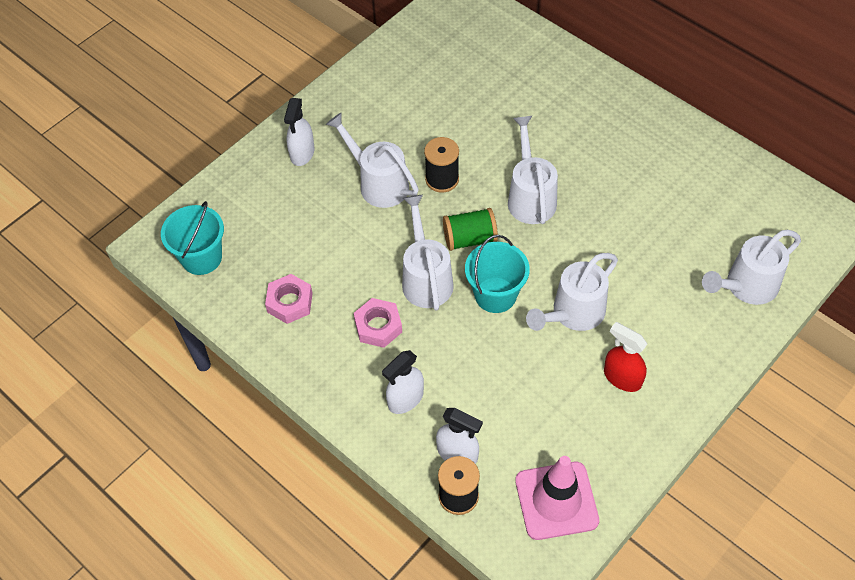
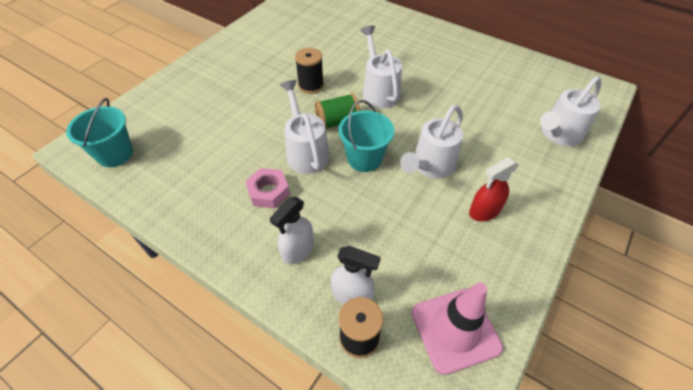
camera: 10 degrees left, 5 degrees down
pink nut [265,274,313,324] -> none
white spray bottle [284,98,314,166] -> none
white watering can [326,113,419,208] -> none
red spray bottle [604,322,647,392] -> red spray bottle turned 60 degrees counterclockwise [469,157,519,221]

